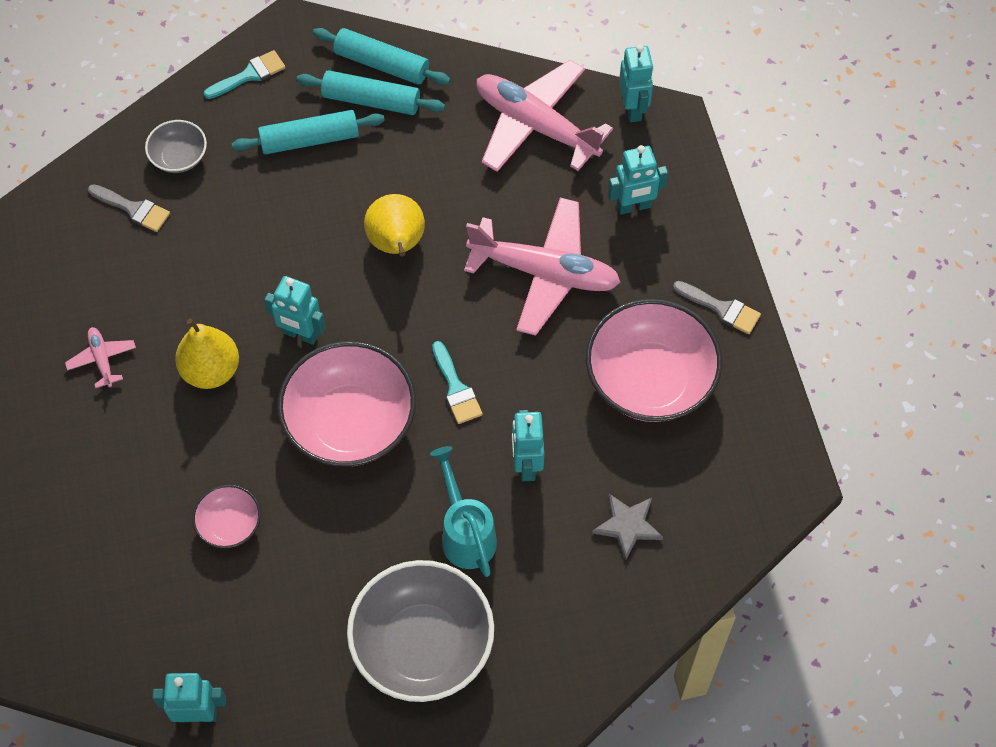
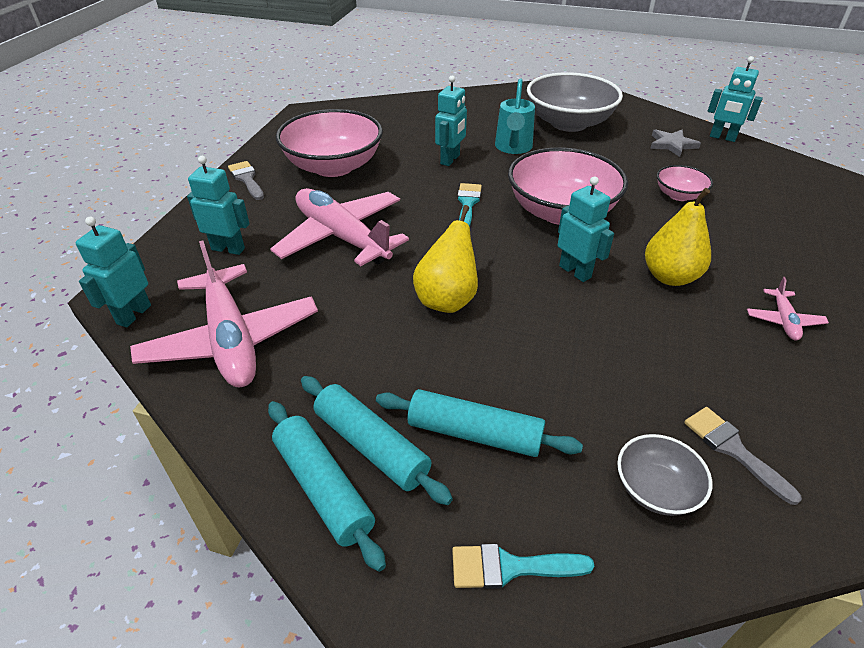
camera: 150 degrees left, 20 degrees down
grey star [592,494,663,560] -> grey star moved to [650,129,701,157]

